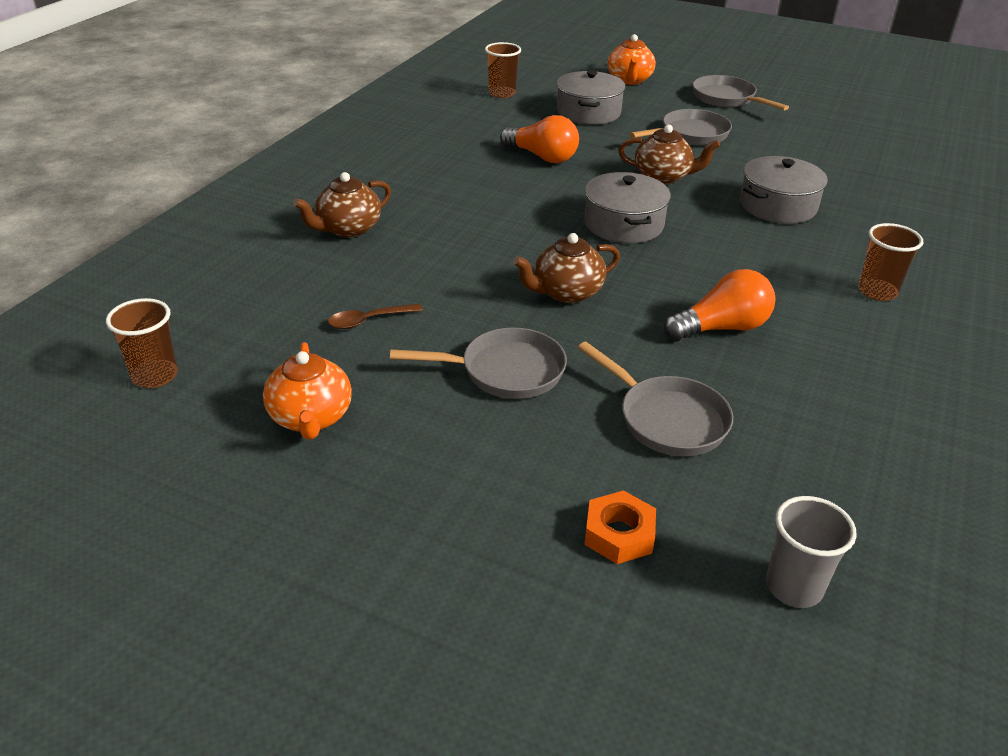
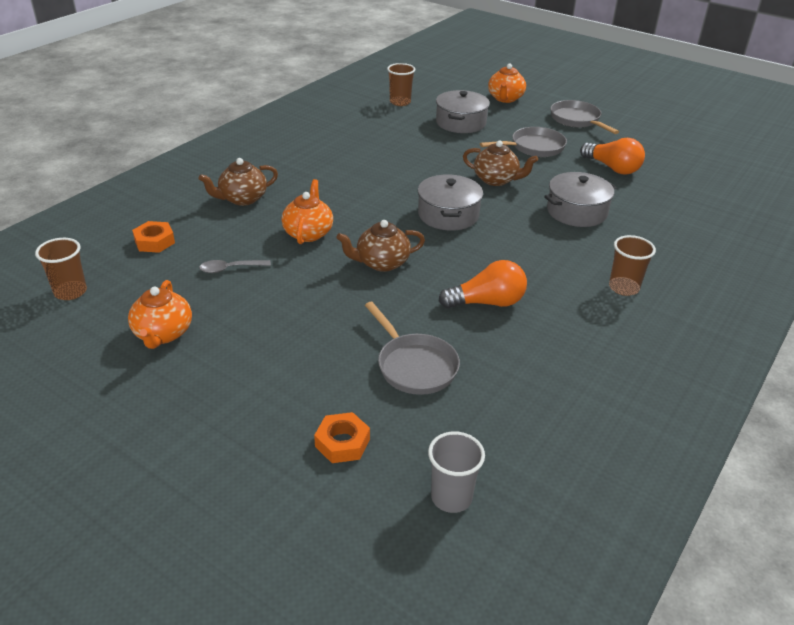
camera: 10 degrees right, 0 degrees up
brown spoon [328,304,423,329] -> grey spoon [199,260,271,273]
grey pan [390,327,567,399] -> none
orange light bulb [500,115,579,163] -> orange light bulb moved to [580,138,645,175]
none -> orange nut [132,221,175,253]
none -> orange teapot [281,179,333,244]

